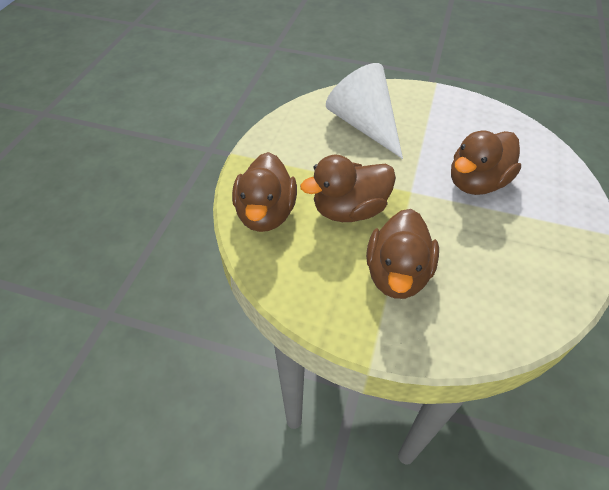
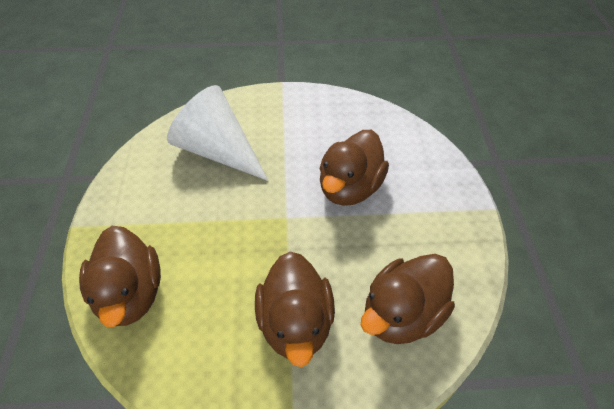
camera: 20 degrees left, 0 degrees up
brown duck [300,155,396,222] -> brown duck moved to [361,254,455,344]

